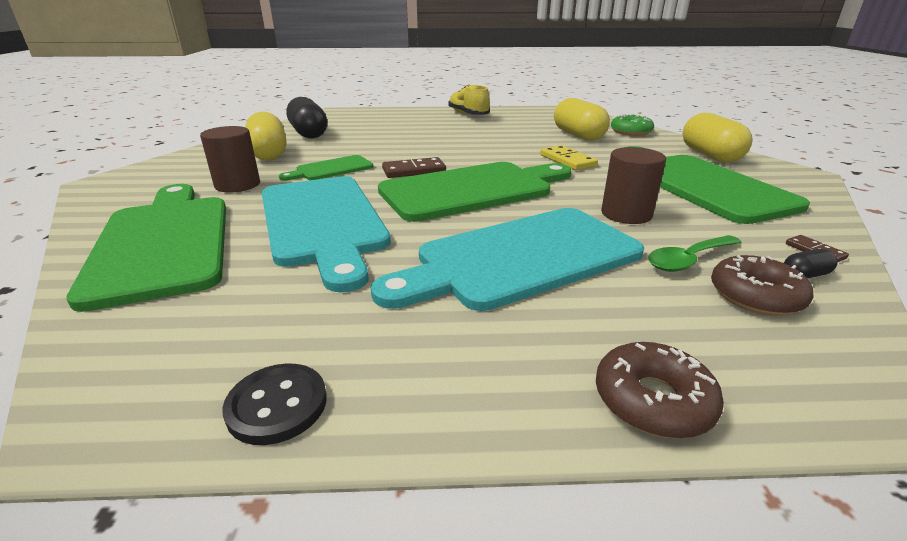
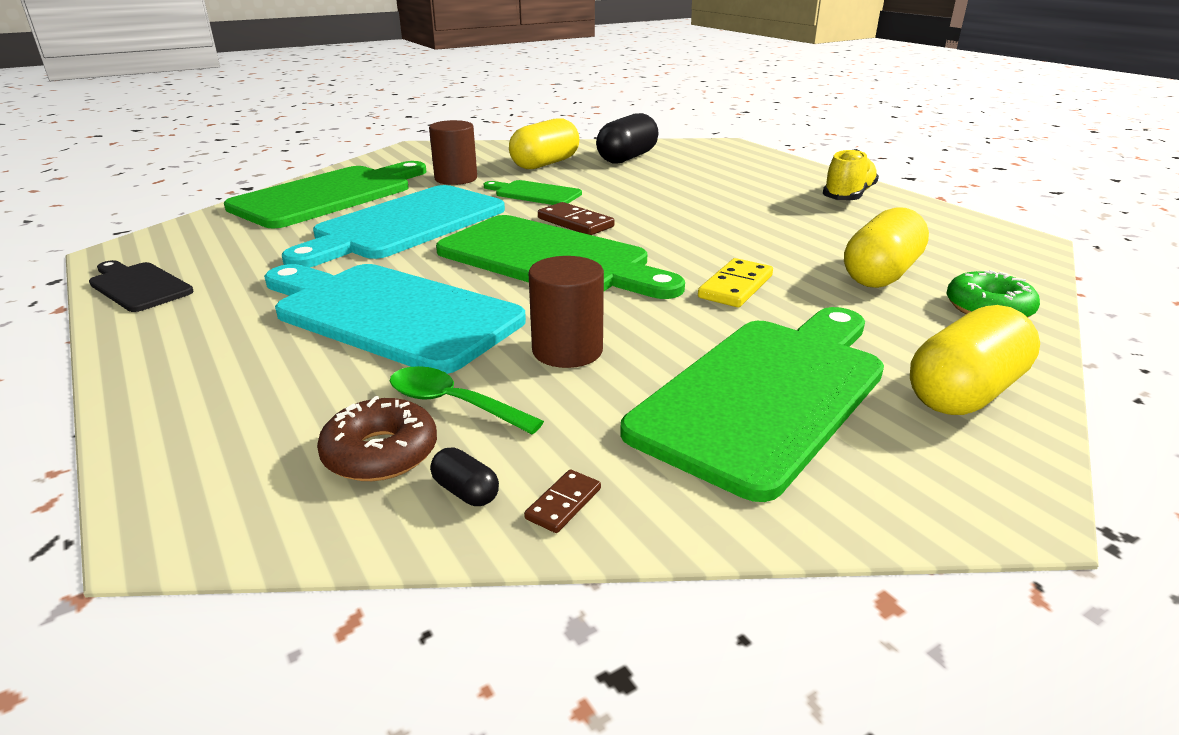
camera: 60 degrees right, 0 degrees up
black button [222,364,327,445] -> black cutting board [89,260,194,312]
brown donut [596,342,724,439] -> none

